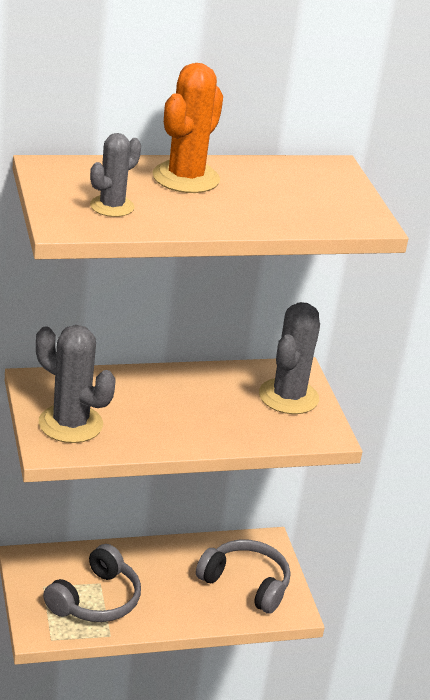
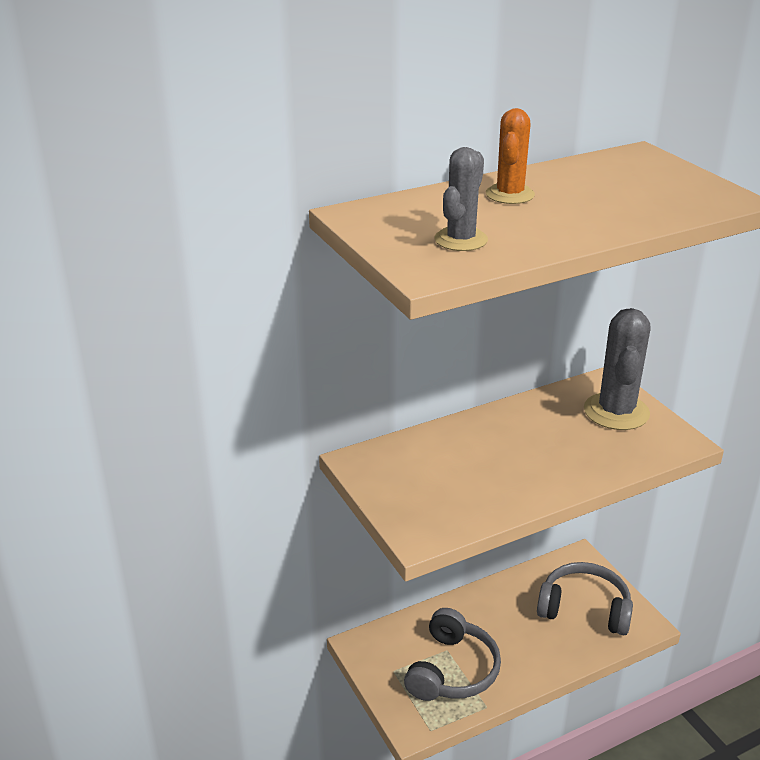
camera: 10 degrees left, 0 degrees up
grey cactus [36,325,116,443] -> none
orange cactus [152,63,223,193] -> orange cactus [486,108,535,204], size x0.62

